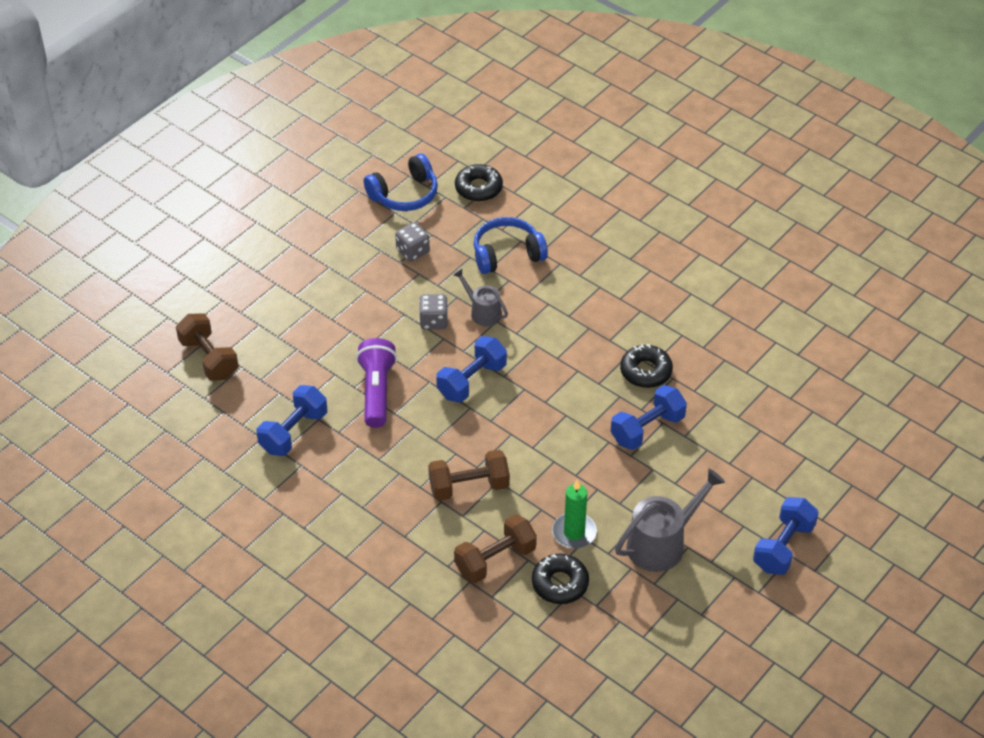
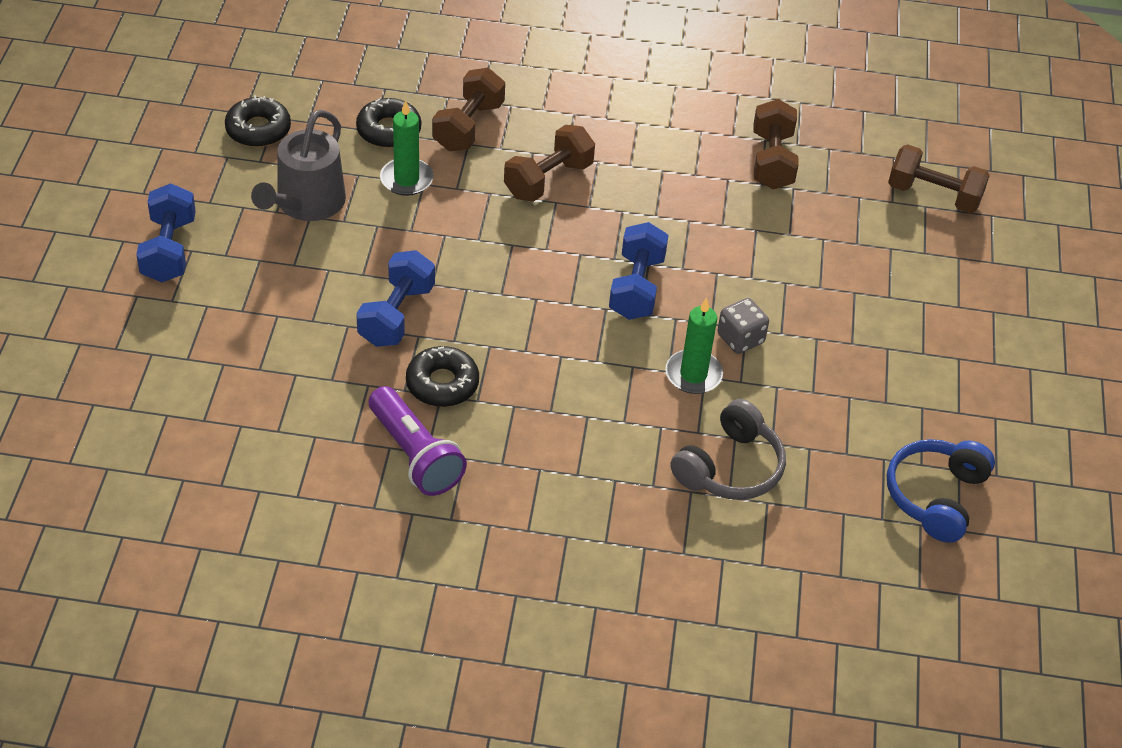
camera: 145 degrees right, 0 degrees up
blue dumbbell [257,385,327,456] -> brown dumbbell [753,99,799,190]
purple flashlight [356,338,397,428] -> purple flashlight moved to [369,386,467,496]
grey dice [395,222,430,262] -> none
grey watering can [453,269,508,326] -> green candle [665,298,723,394]
black donut [455,164,503,202] -> black donut moved to [225,95,291,147]
blue headphones [474,217,548,274] -> grey headphones [670,399,786,500]

